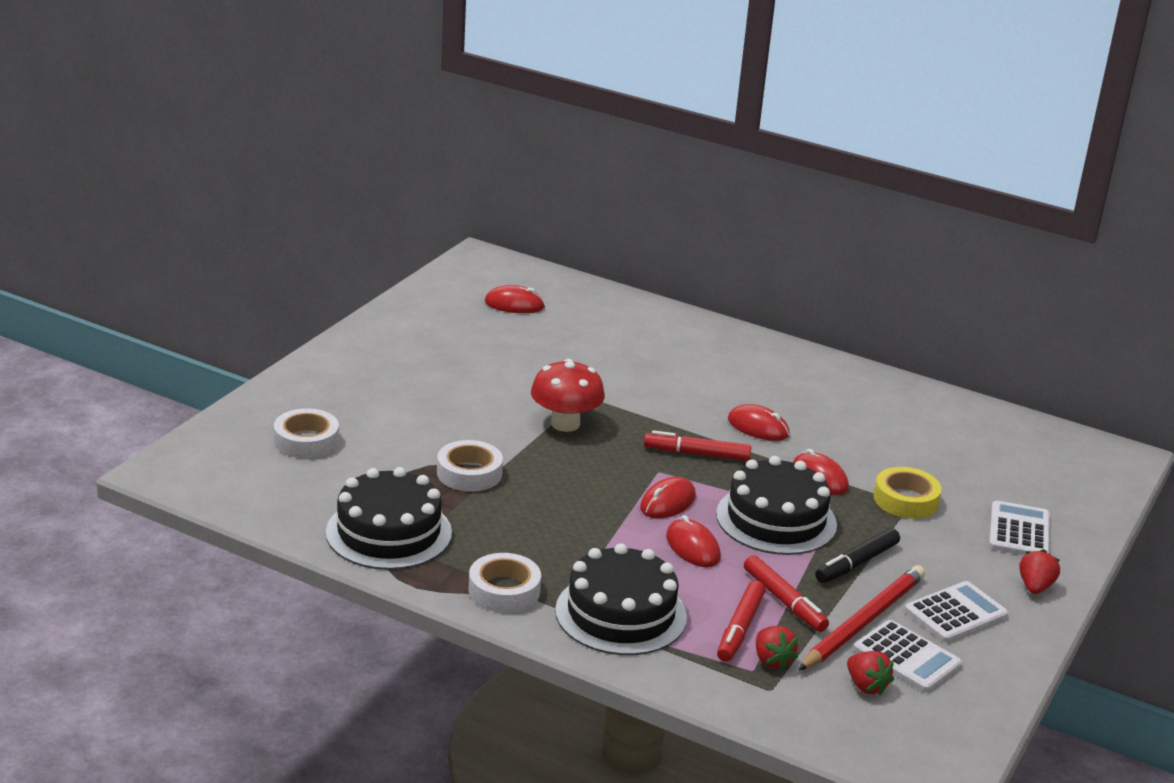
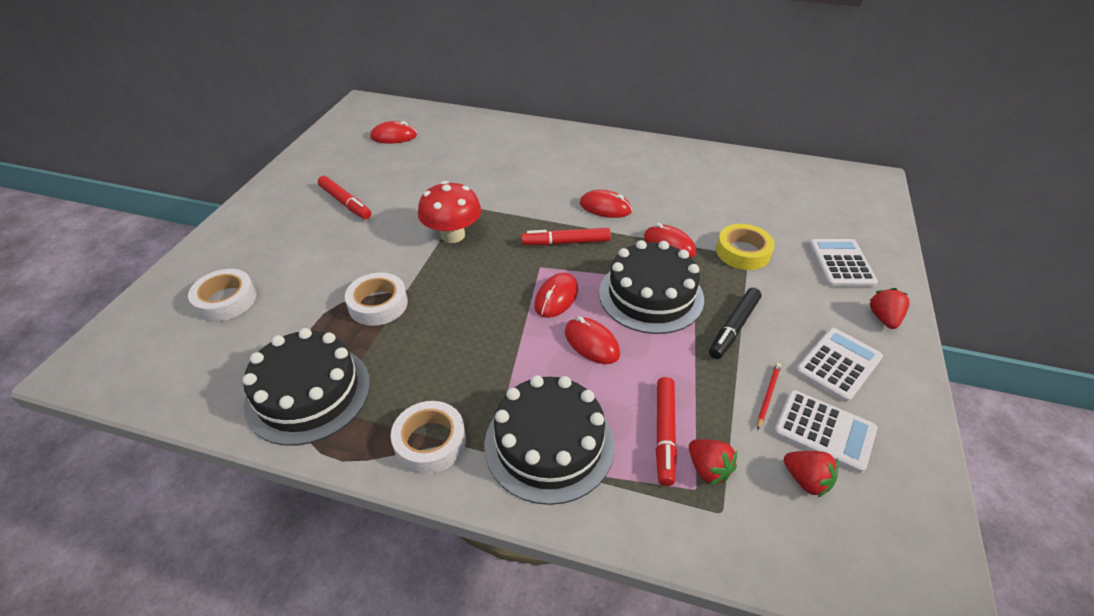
camera: 10 degrees left, 15 degrees up
red marker [744,555,829,632] -> red marker moved to [318,176,371,219]
red pencil [798,565,925,671] -> red pencil [757,363,781,430], size x0.43

